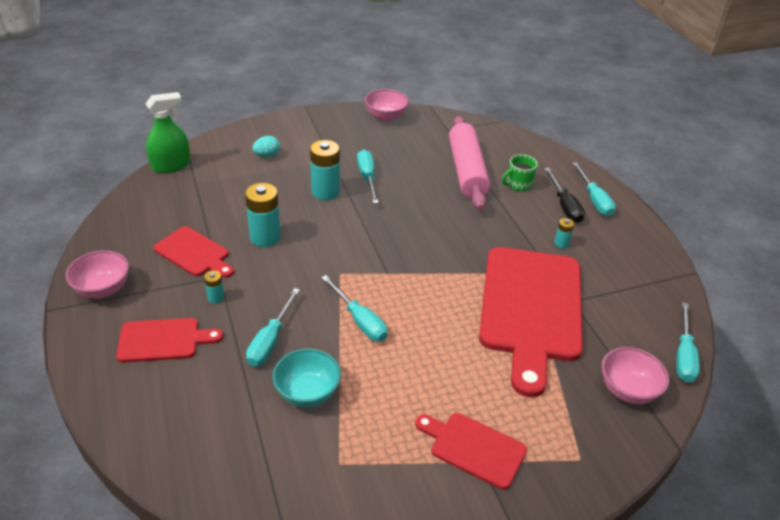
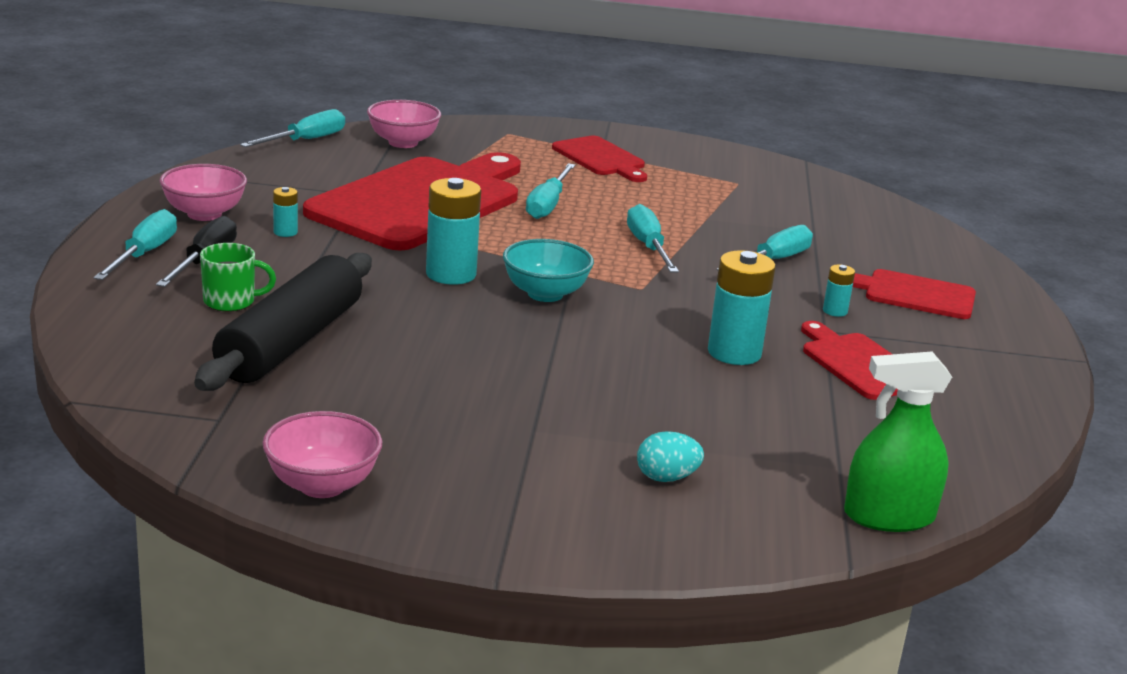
camera: 155 degrees left, 15 degrees down
pink bowl [66,250,129,298] -> pink bowl moved to [160,164,247,221]
turquoise bowl [272,349,341,407] -> turquoise bowl moved to [503,239,594,302]
turquoise battery [310,140,340,200] -> turquoise battery moved to [426,178,481,285]
turquoise screwdriver [357,150,379,204] -> turquoise screwdriver moved to [526,163,575,219]
pink rolling pin [449,116,490,210] -> black rolling pin [194,253,372,391]

